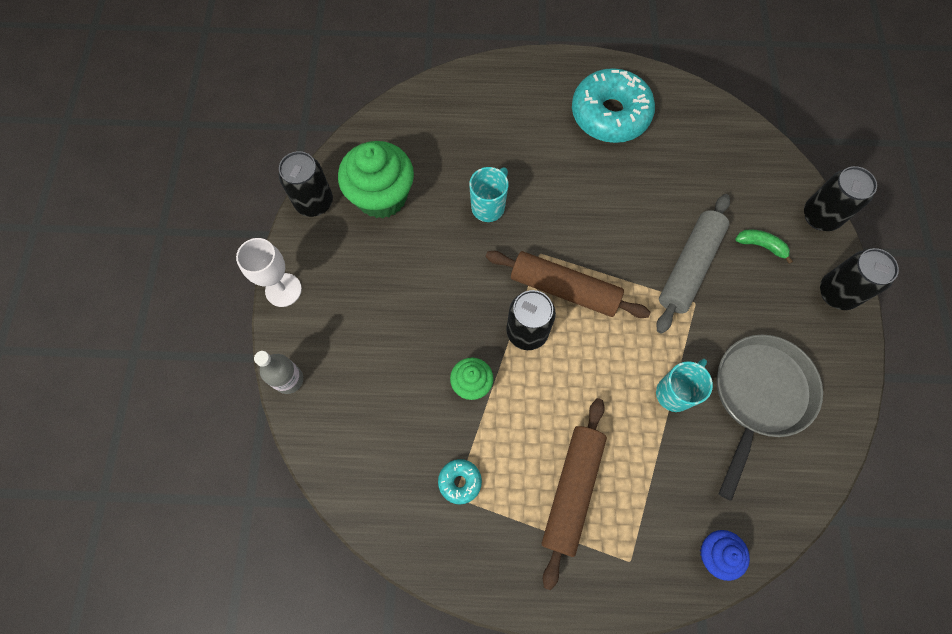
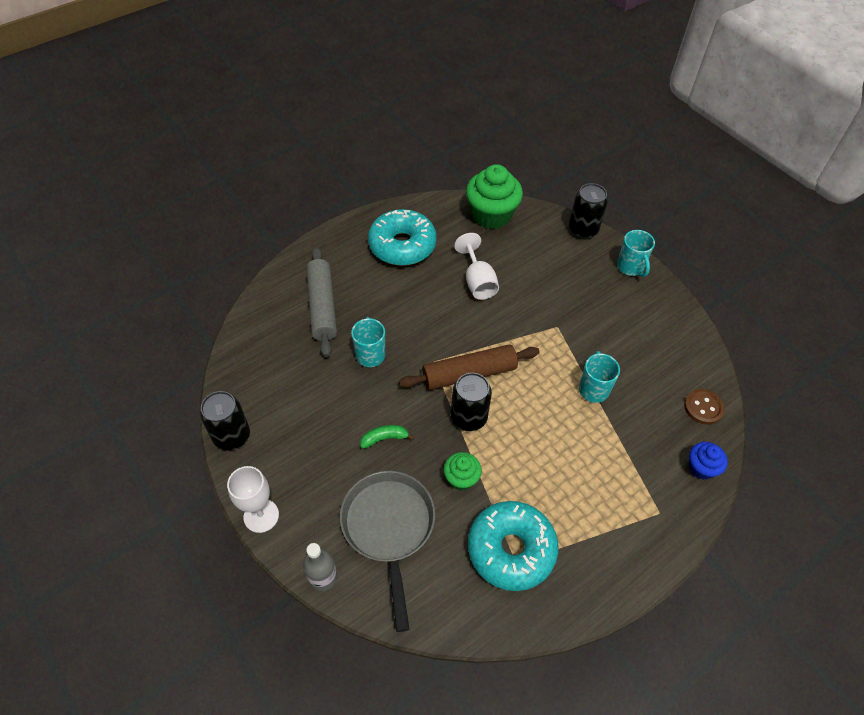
camera: 40 degrees left, 15 degrees down
green cupcake [338,141,414,219] -> green cupcake moved to [466,164,523,229]
turquoise donut [438,459,482,505] -> turquoise donut [468,501,559,591], size x2.29
brown rolling pin [542,398,607,590] -> none
grey rolling pin [656,194,730,334] -> grey rolling pin moved to [306,247,337,357]
grey pan [717,335,823,501] -> grey pan moved to [340,471,435,632]
green banana [736,229,793,264] -> green banana moved to [360,425,414,449]
black can [820,248,899,310] -> turquoise mug [617,230,655,277]
none -> white goblet [454,233,499,300]
none -> brown button [684,389,724,425]

